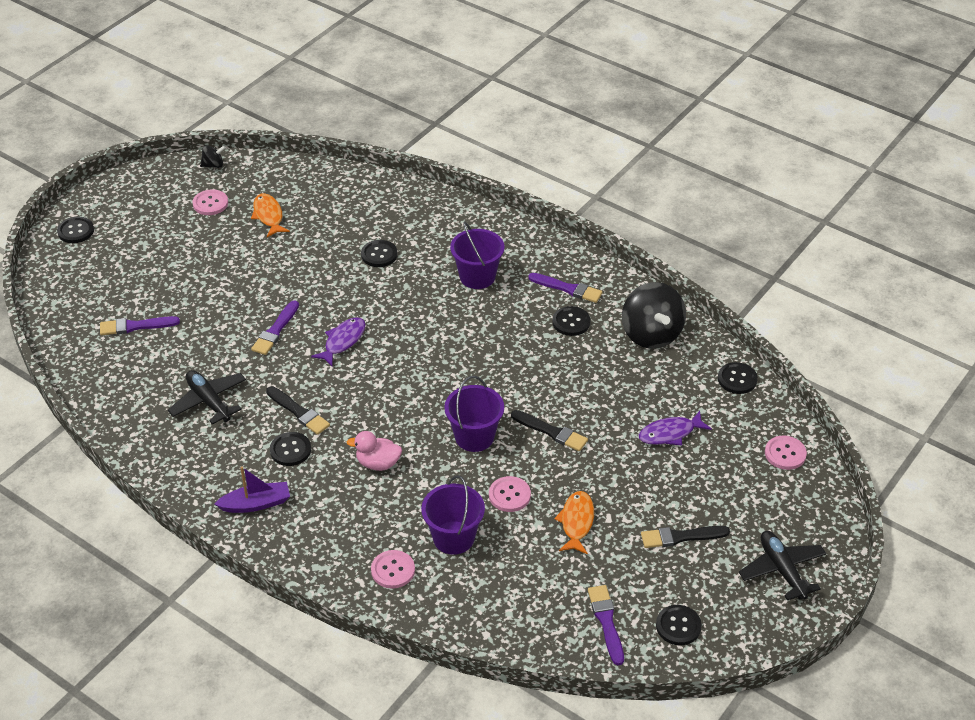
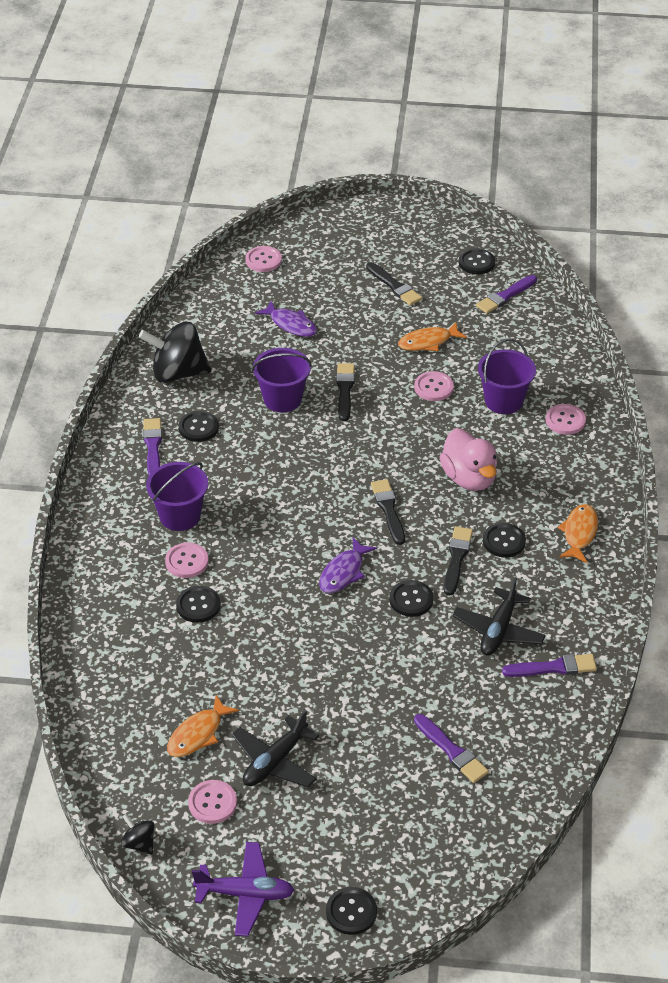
camera: 120 degrees left, 0 degrees up
purple boat [214,466,290,513] -> orange fish [558,504,598,563]
purple brush [251,300,299,355] -> purple brush moved to [502,654,597,677]
purple fish [311,317,366,366] -> purple fish turned 60 degrees counterclockwise [319,538,377,593]
pink duck [347,431,402,471] -> pink duck [440,428,497,491], size x1.51
purple bucket [444,376,504,452] -> purple bucket moved to [252,348,312,412]
black spinning top [622,282,686,349] -> black spinning top turned 135 degrees counterclockwise [139,322,211,383]
black button [718,362,758,394] -> black button moved to [389,580,434,617]
black plane [739,531,826,600] -> black plane moved to [232,710,319,788]
none -> pink button [165,543,209,578]
none -> purple plane [192,842,294,937]
none -> black brush [371,479,405,545]

